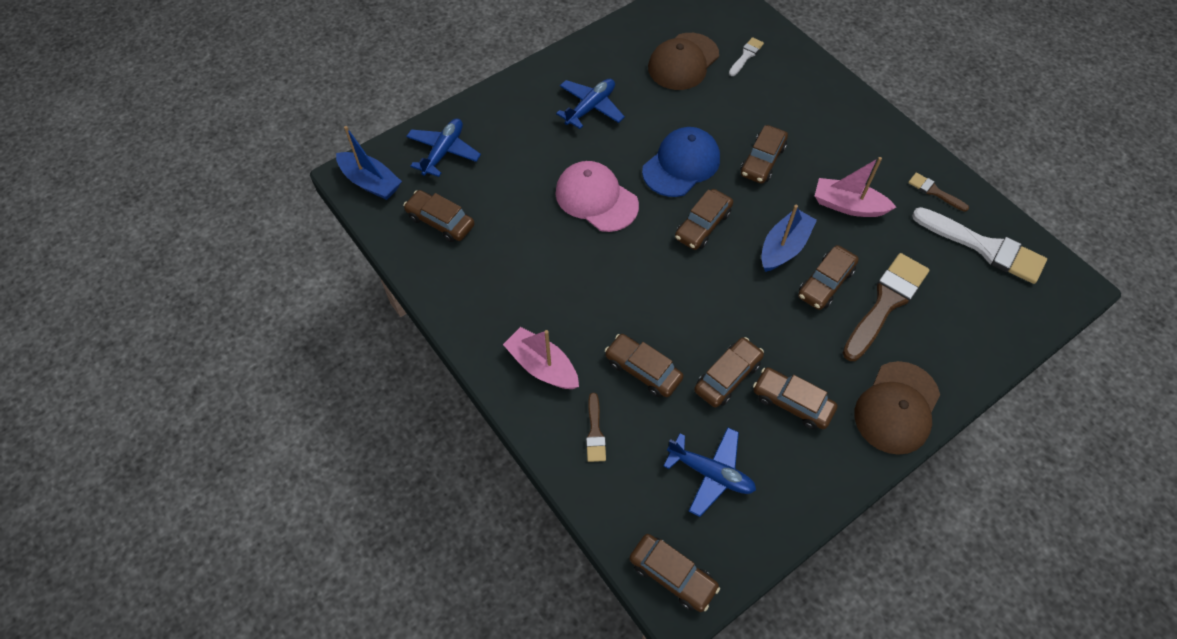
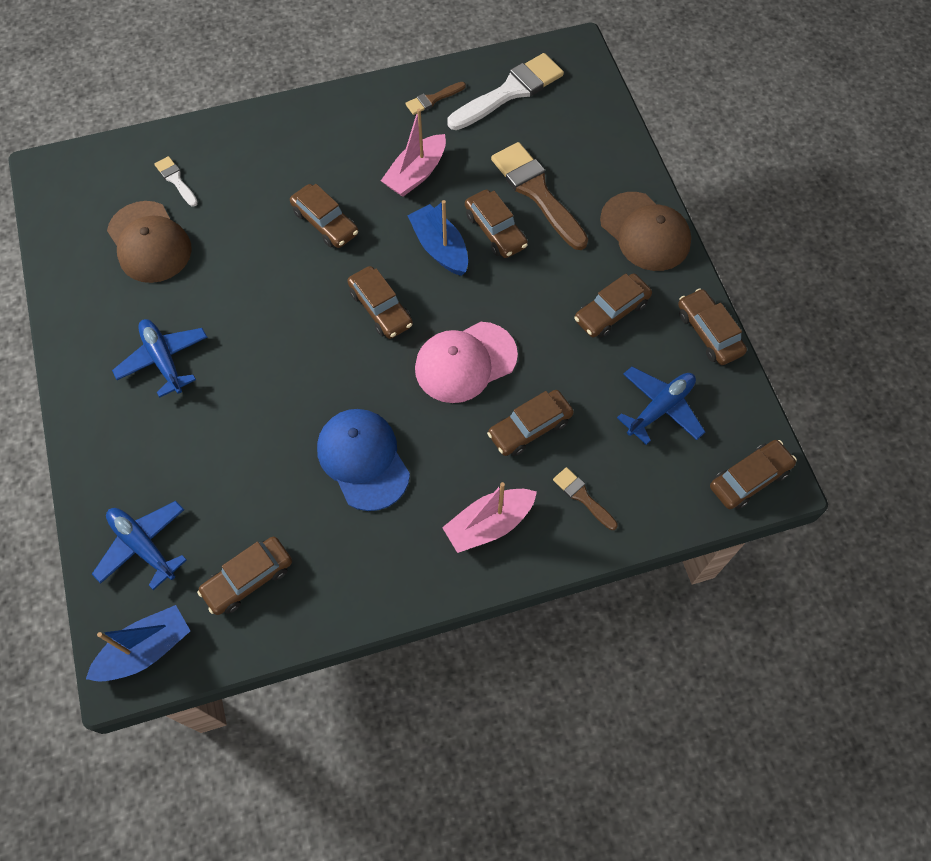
camera: 70 degrees left, 5 degrees up
pink cap [555,161,639,232] -> pink cap moved to [415,322,518,403]
brown brush [586,393,606,462] -> brown brush turned 150 degrees counterclockwise [553,467,618,530]
blue cap [642,127,720,197] -> blue cap moved to [317,409,410,511]
brown car [694,337,764,408] -> brown car moved to [678,288,747,365]

